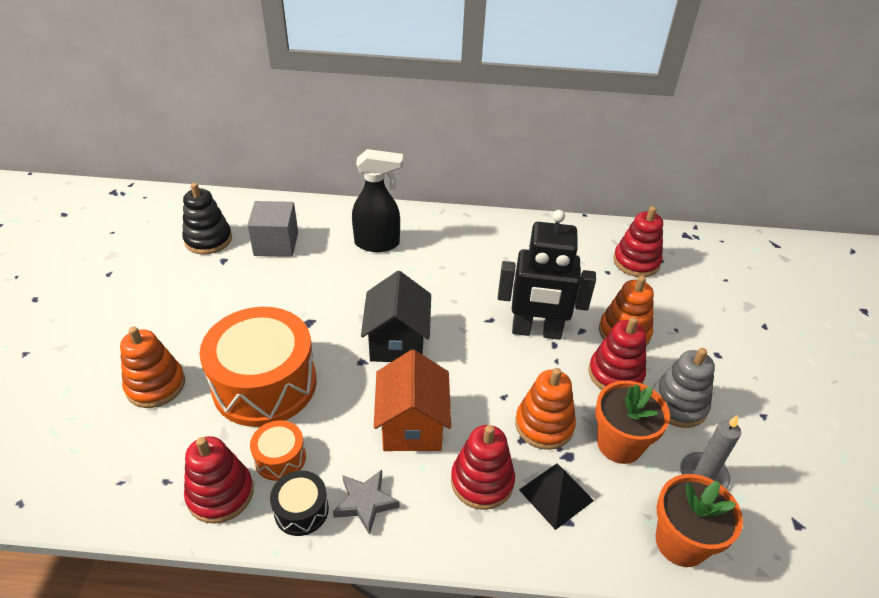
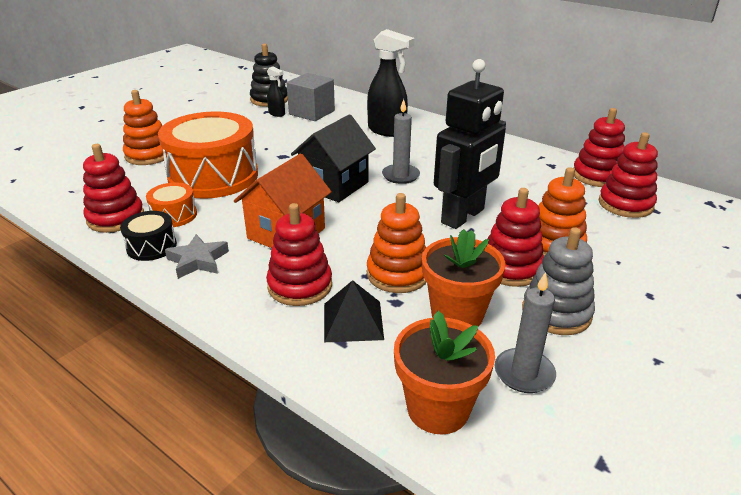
camera: 35 degrees right, 10 degrees down
black robot [498,210,596,340] -> black robot turned 90 degrees counterclockwise [434,59,506,229]
none -> black spray bottle [267,66,285,117]
none -> grey candle [382,99,420,184]
none -> red stacking toy [574,108,625,187]

